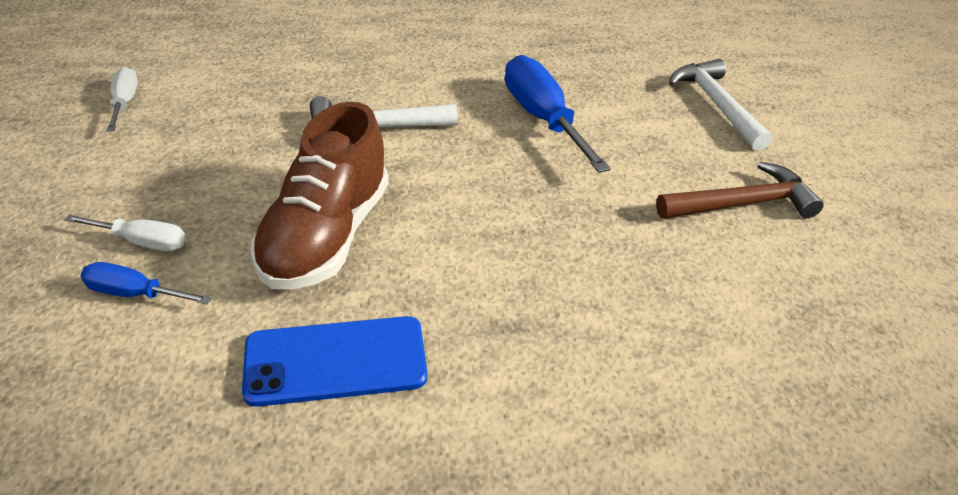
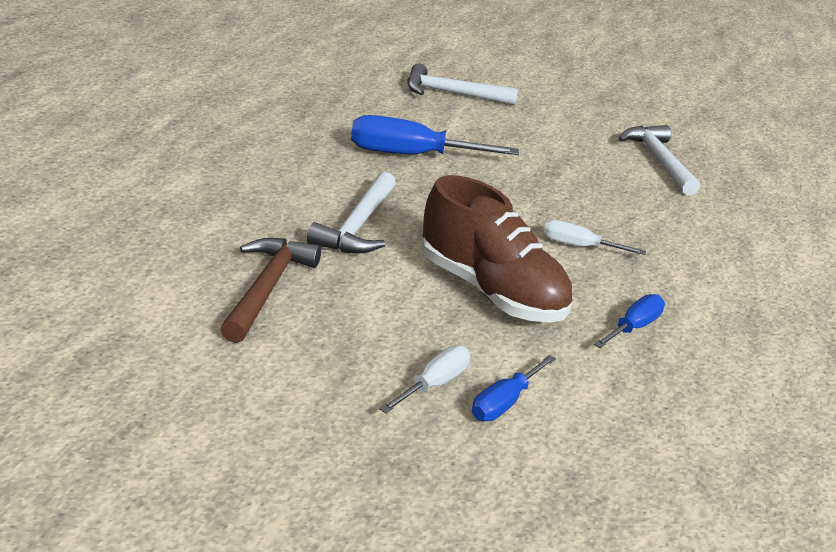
camera: 65 degrees left, 10 degrees down
white screwdriver [106,67,138,132] -> white screwdriver moved to [544,220,646,255]
blue phone [242,316,427,407] -> blue screwdriver [594,294,665,348]
brown hammer [656,162,824,219] -> brown hammer moved to [220,238,321,343]
none -> white hammer [618,125,700,195]

